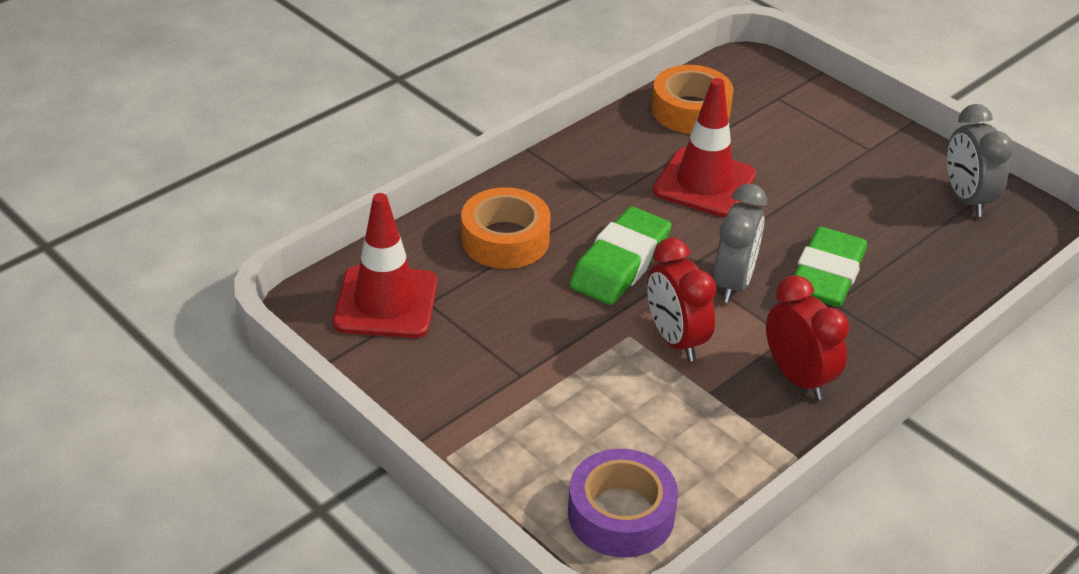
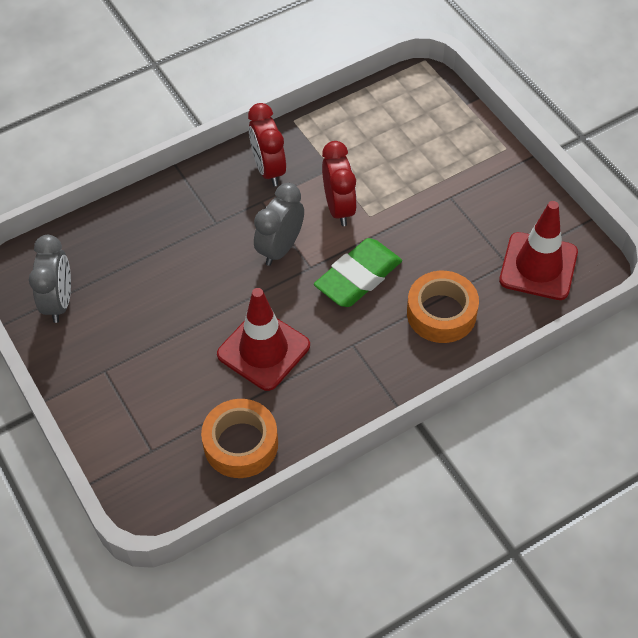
camera: 165 degrees left, 15 degrees up
purple tape [568,449,678,558] -> none
green eraser [794,227,867,307] -> none

